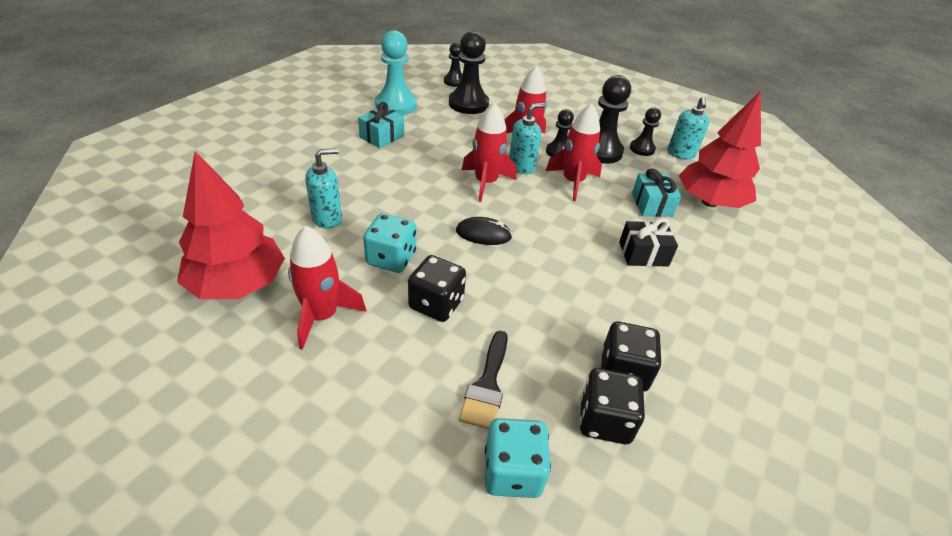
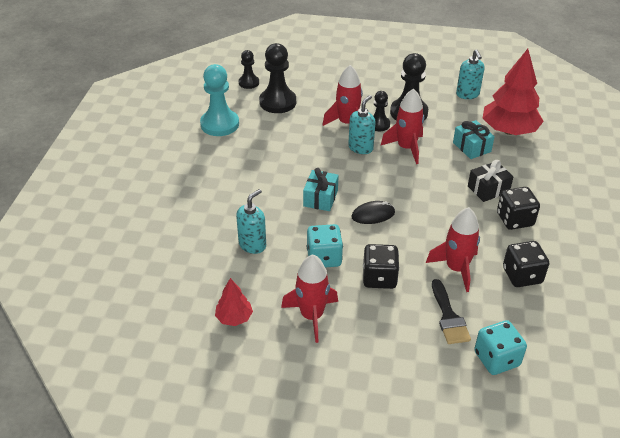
camera: 20 degrees left, 0 degrees up
red tree [177,151,285,299] -> red tree [215,278,253,326], size x0.49
turquoise gift [358,102,404,148] -> turquoise gift moved to [303,168,339,211]
red rocket [462,102,516,202] -> red rocket moved to [426,207,480,292]
black dice [580,368,645,444] -> black dice moved to [497,187,540,230]
black pawn [630,107,661,156] -> none

